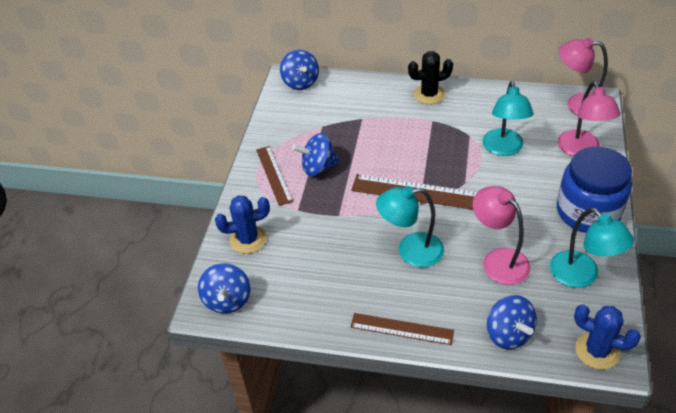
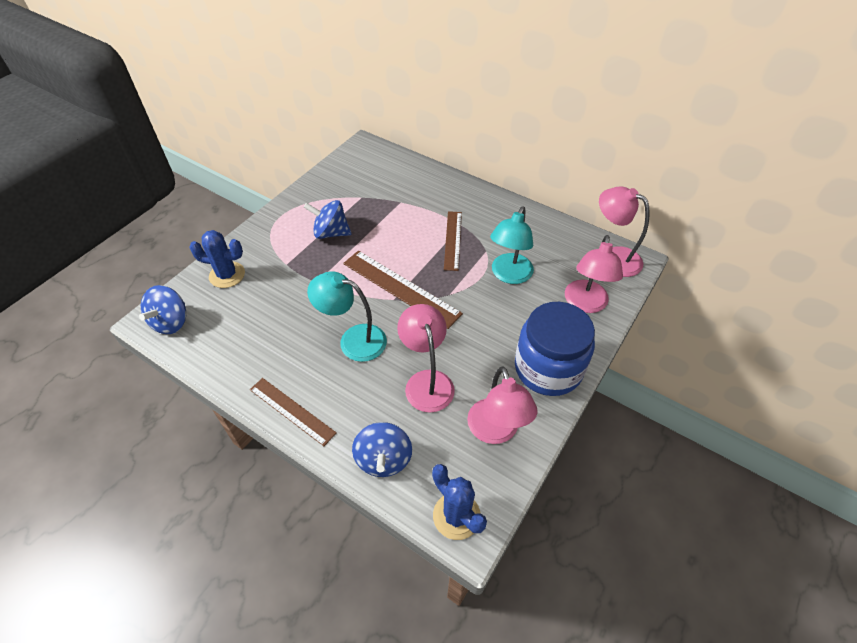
camera: 20 degrees right, 5 degrees up
brown ruler [256,146,293,206] -> brown ruler moved to [444,211,462,271]
blue spinning top [280,49,319,90] -> none
black cactus [408,51,453,104] -> none
turquoise lamp [550,208,634,288] -> pink lamp [467,366,537,444]

